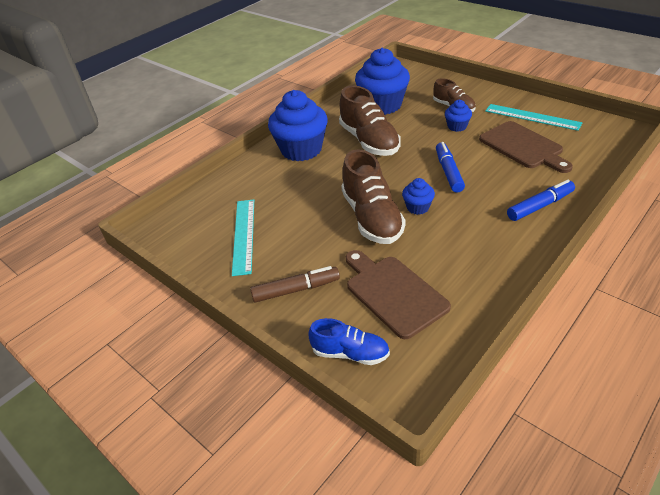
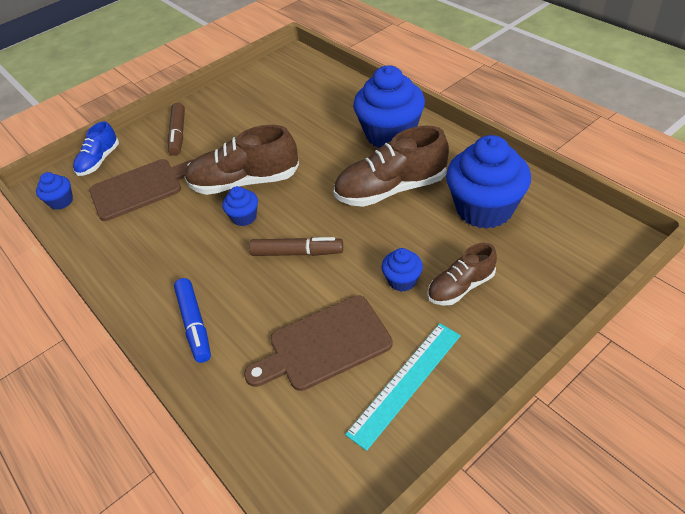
camera: 100 degrees right, 5 degrees up
turquoise ruler [232,199,254,276] -> none
blue marker [436,142,465,193] -> brown marker [249,237,343,256]
none -> blue cupcake [36,172,73,210]

